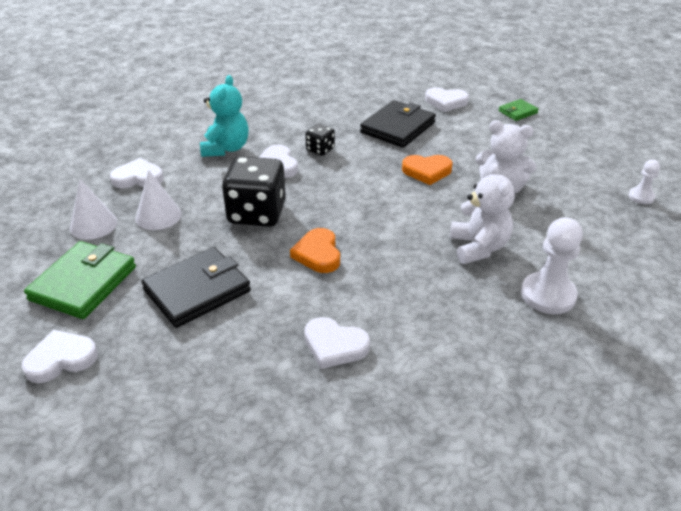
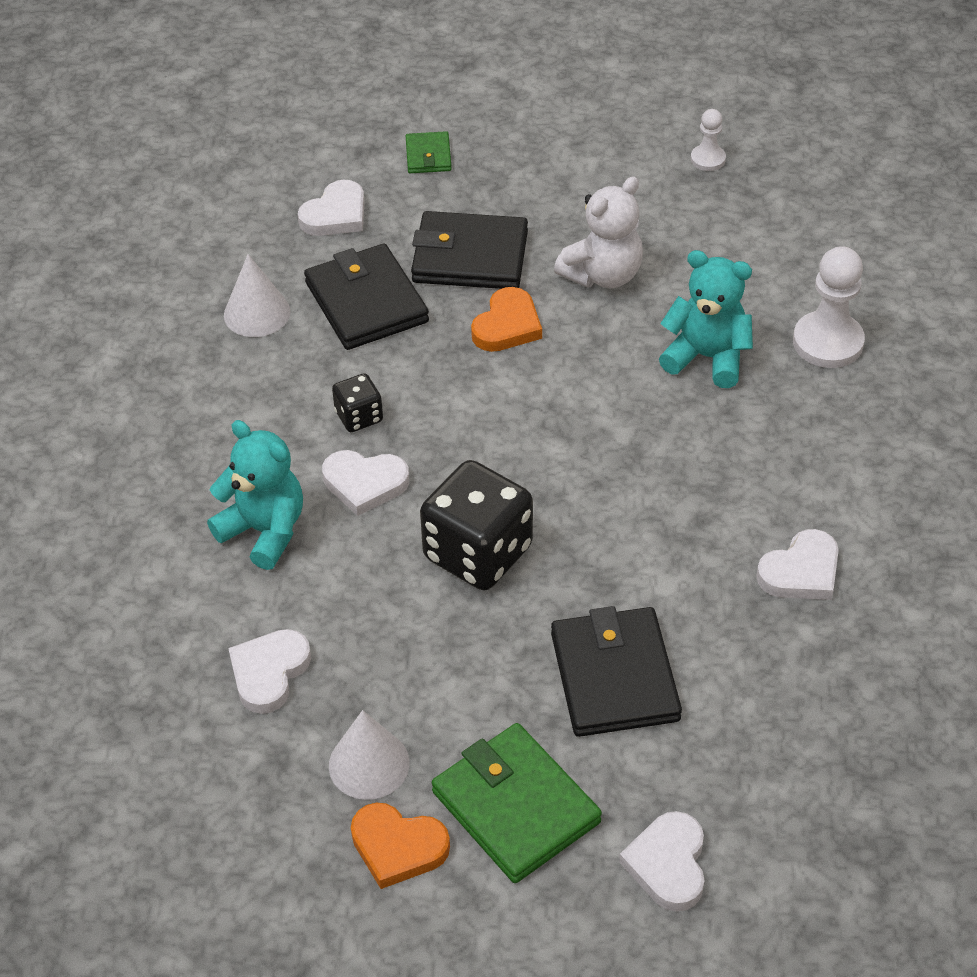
camera: 60 degrees left, 10 degrees up
white cone [135,170,182,230] -> white cone moved to [224,254,291,337]
orange heart [290,228,340,273] -> orange heart moved to [351,803,450,889]
white teddy bear [450,163,515,264] -> turquoise teddy bear [659,250,753,388]
none -> black wallet [411,211,528,289]

